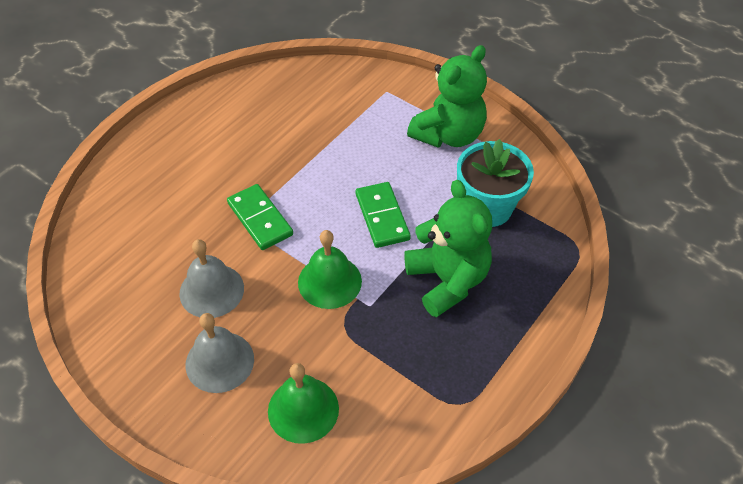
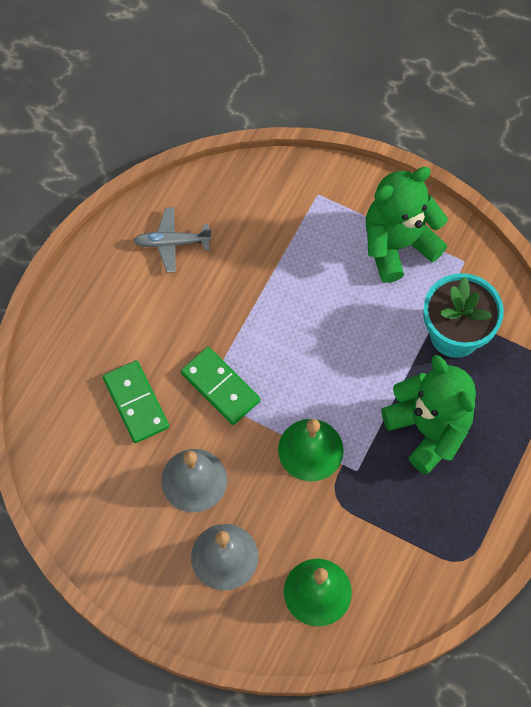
camera: 10 degrees left, 15 degrees up
green domino [356,182,411,248] -> green domino moved to [103,360,169,443]
green teddy bear [407,45,487,148] -> green teddy bear turned 150 degrees counterclockwise [366,167,448,283]
none -> grey plane [133,207,212,272]

